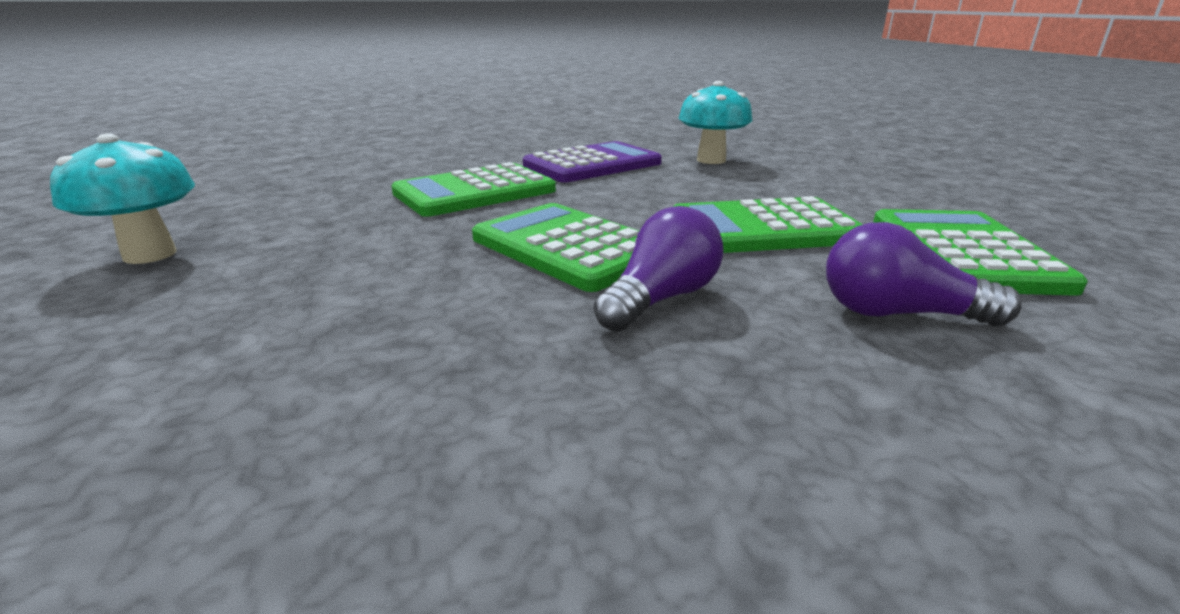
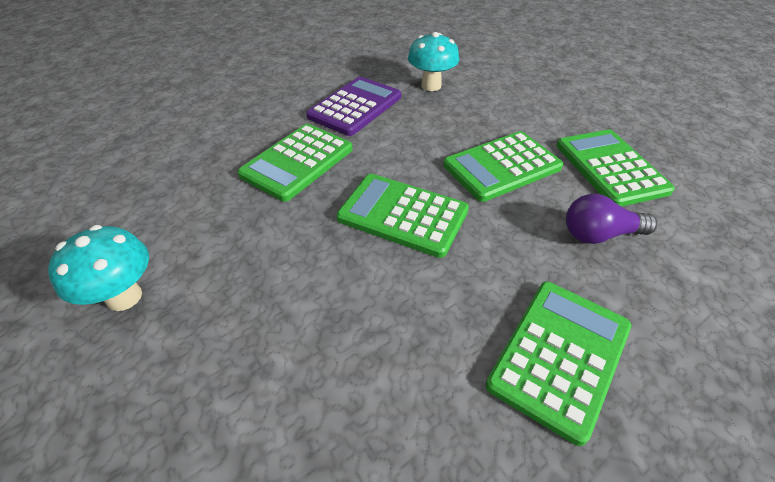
camera: 20 degrees left, 20 degrees up
purple light bulb [593,206,724,332] -> none
none -> green calculator [485,282,631,446]

